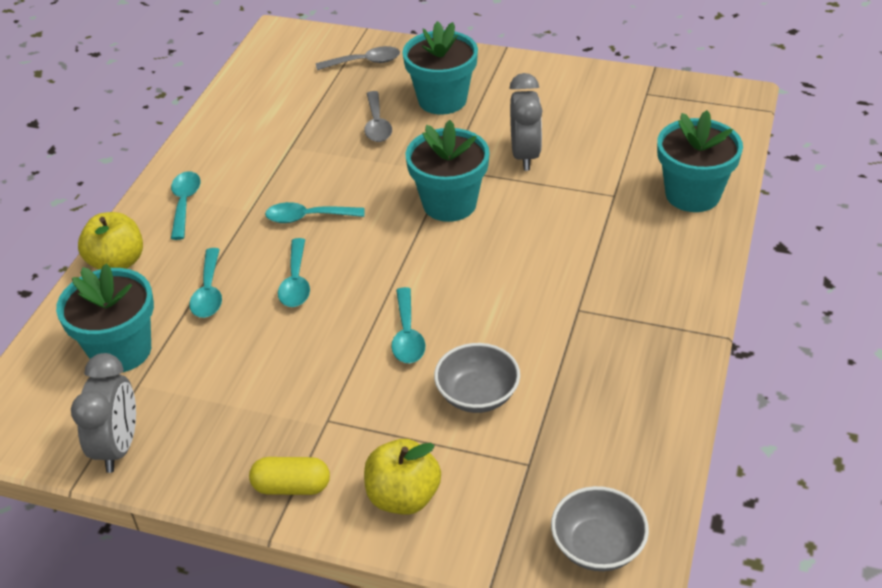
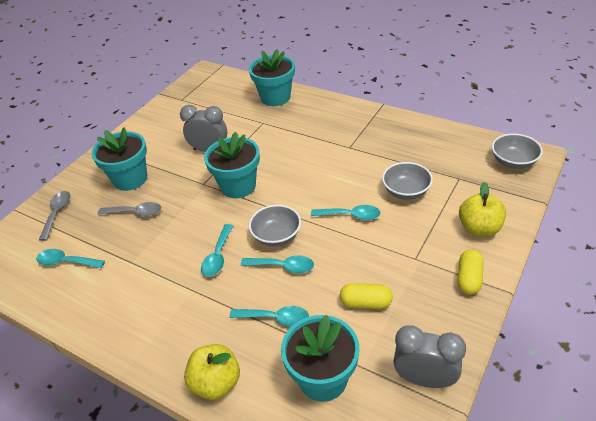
camera: 75 degrees left, 0 degrees up
turquoise spoon [171,171,200,240] -> turquoise spoon moved to [36,249,105,268]
none -> grey bowl [249,205,301,246]
none -> yellow capsule [340,283,393,309]

